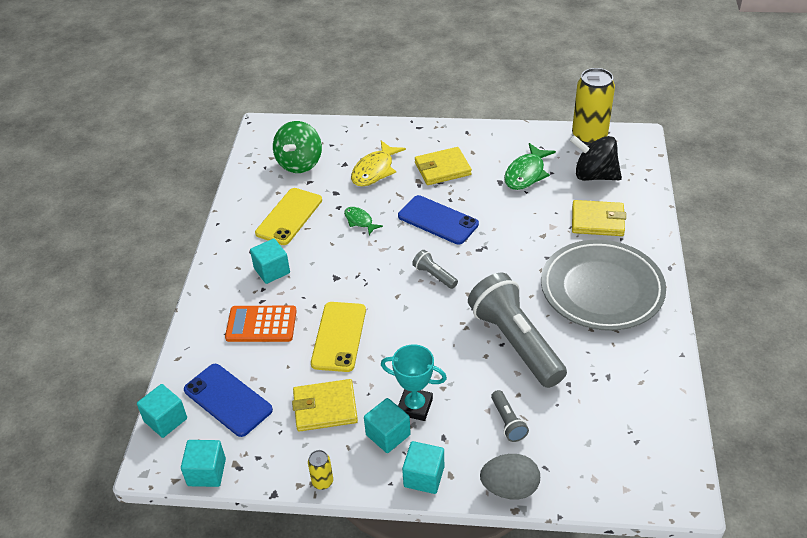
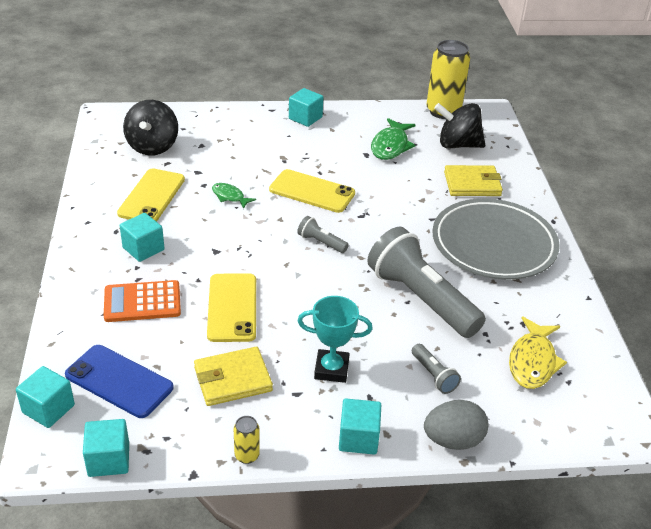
camera: 15 degrees left, 5 degrees down
green spinning top [273,121,322,173] -> black spinning top [123,100,178,156]
yellow fish [351,140,406,187] -> yellow fish moved to [509,316,567,389]
turquoise cube [364,398,411,453] -> turquoise cube moved to [289,88,323,127]
blue phone [398,195,479,245] -> yellow phone [269,169,355,213]
yellow wallet [415,147,472,185] -> none

